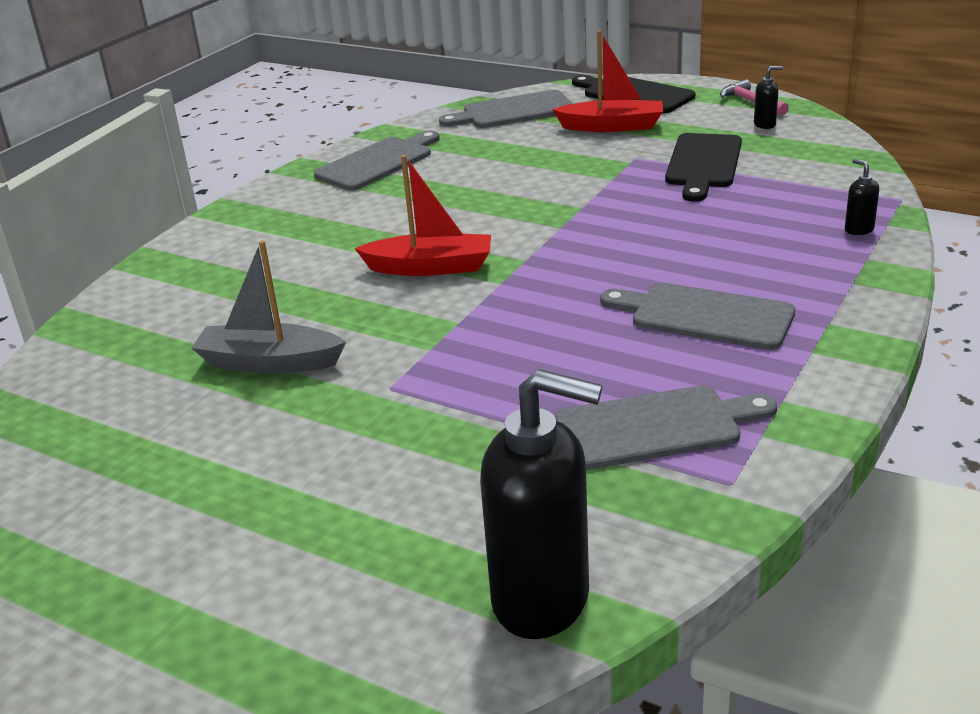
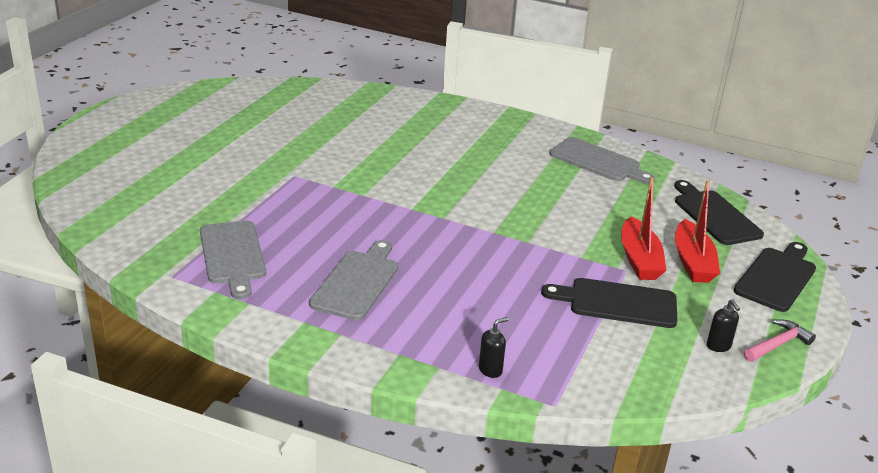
camera: 80 degrees right, 0 degrees up
grey boat [191,241,346,373] -> none
red boat [354,155,491,276] -> red boat moved to [621,177,666,280]
grey cutting board [439,90,573,128] -> black cutting board [674,180,764,245]
black soap dispenser [480,369,602,639] -> none

